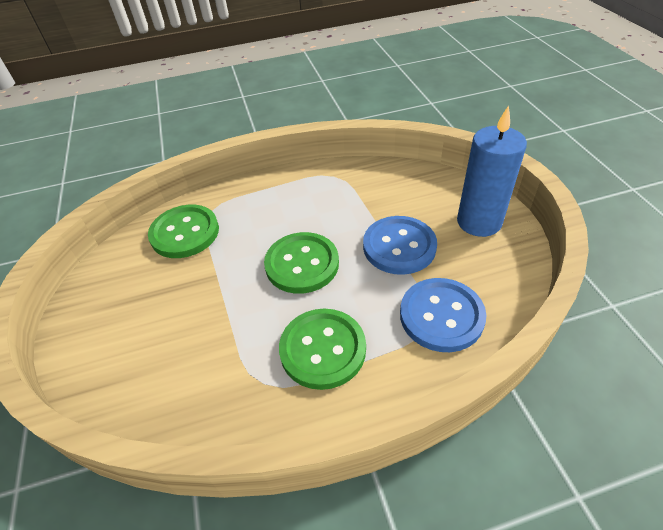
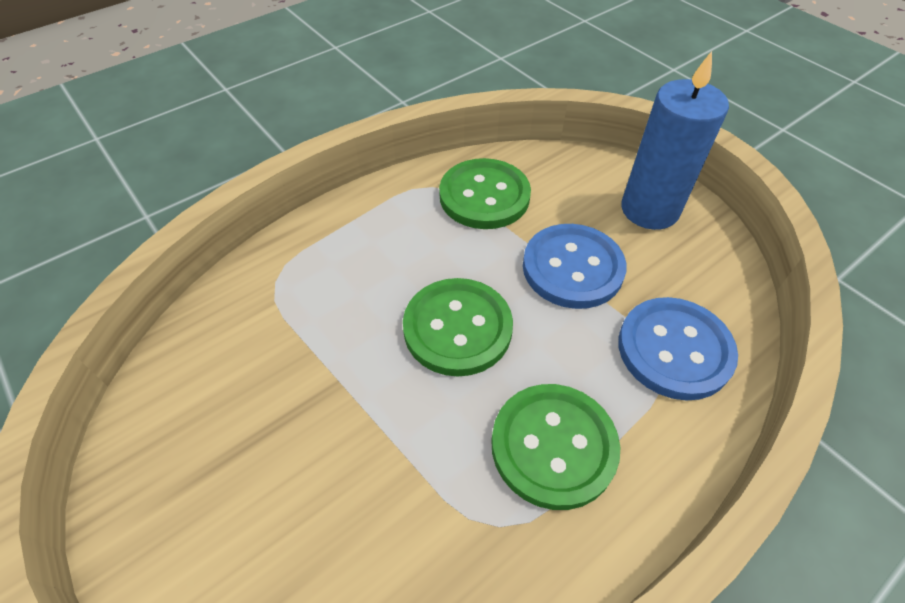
camera: 25 degrees left, 5 degrees up
green button [148,205,219,258] -> green button moved to [439,158,531,229]

